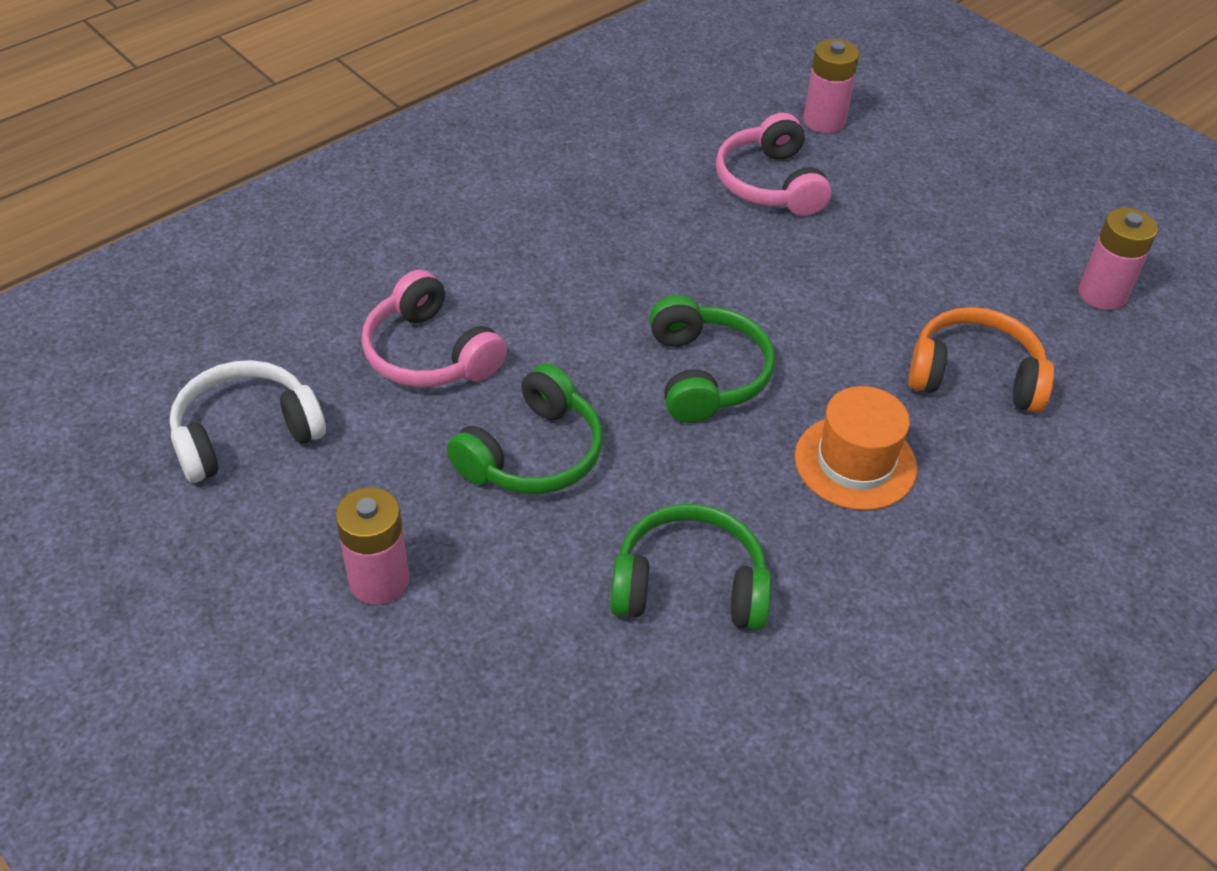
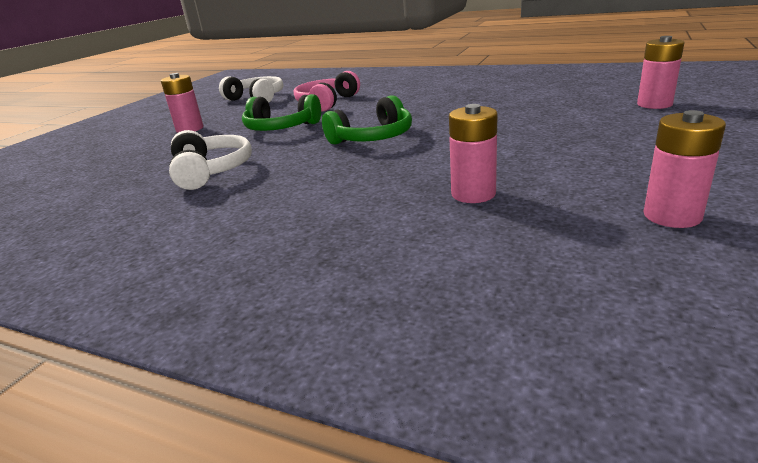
camera: 70 degrees right, 20 degrees down
green headphones [610,504,771,630] -> white headphones [169,130,252,190]
pink headphones [716,113,832,216] -> none
orange hat [795,386,917,510] -> none
orange headphones [908,307,1054,413] -> pink battery [449,104,498,203]

